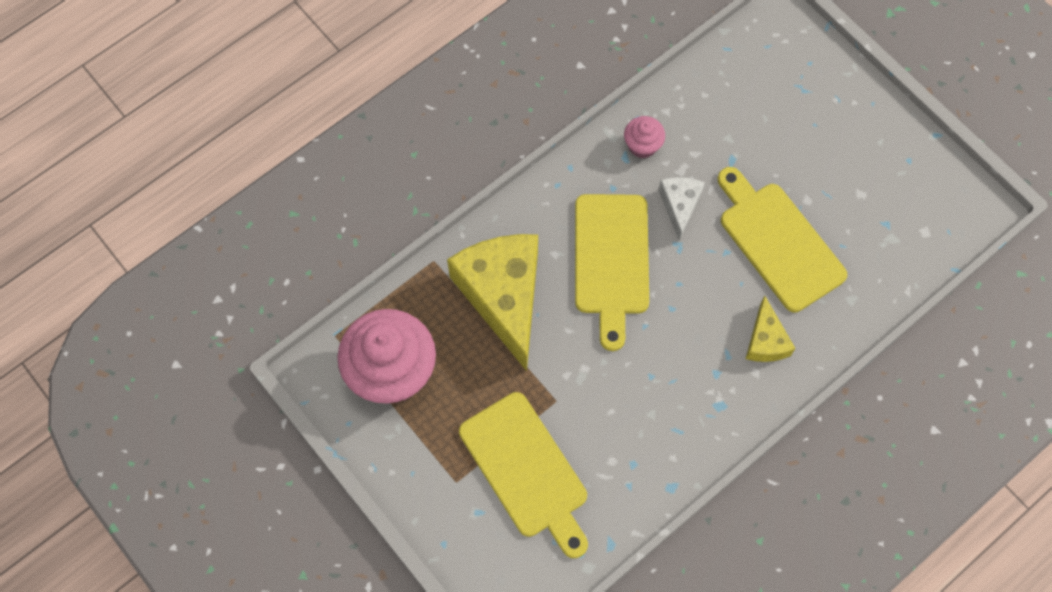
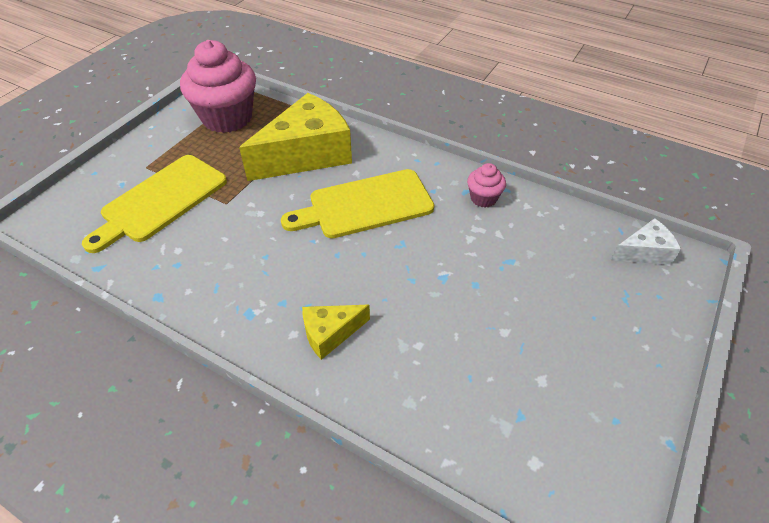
camera: 70 degrees right, 20 degrees down
white cheese [659,177,705,241] -> white cheese moved to [611,218,681,265]
yellow cutting board [718,167,847,312] -> none

